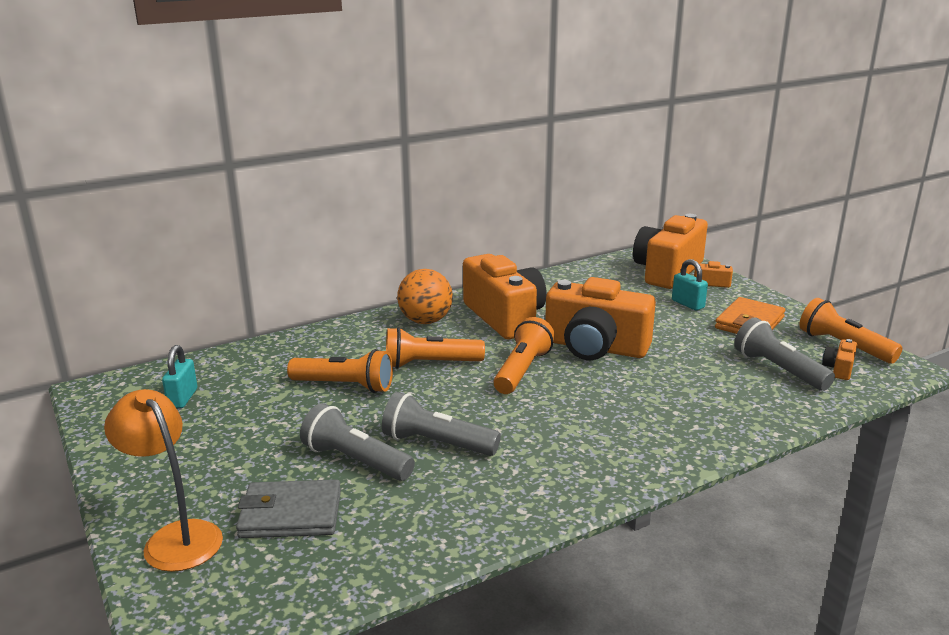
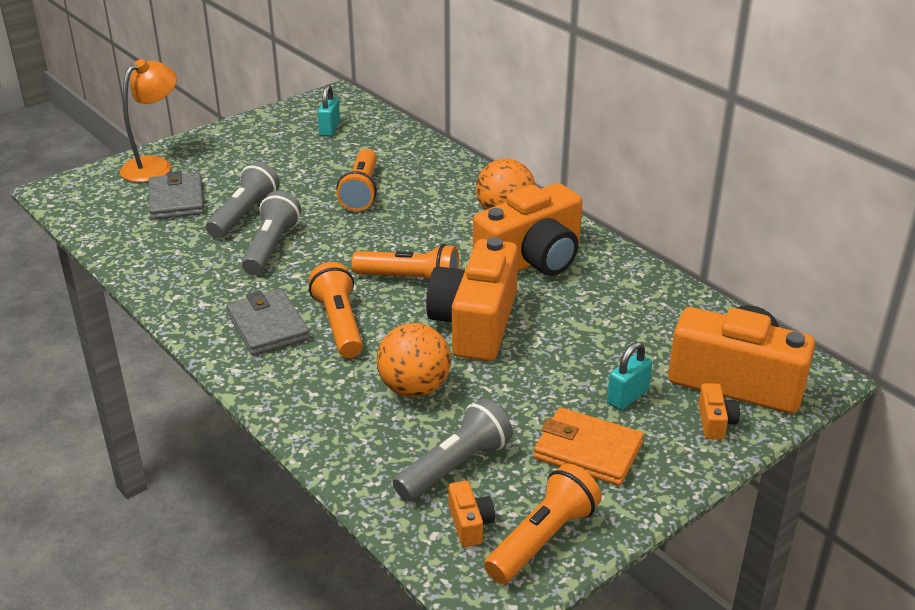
camera: 80 degrees right, 10 degrees up
turquoise padlock [162,345,197,408] -> turquoise padlock turned 75 degrees counterclockwise [317,84,340,136]
orange flashlight [386,327,485,369] -> orange flashlight moved to [309,262,363,358]
orange camera [822,339,857,380] -> orange camera turned 60 degrees clockwise [448,481,495,547]
none -> grey wallet [226,289,310,356]
none -> orange ball [377,323,451,397]

